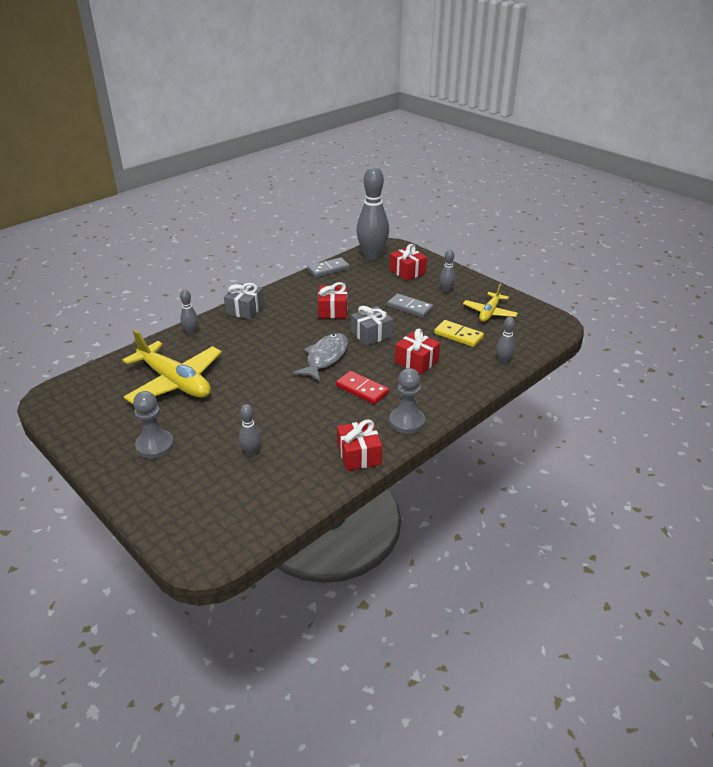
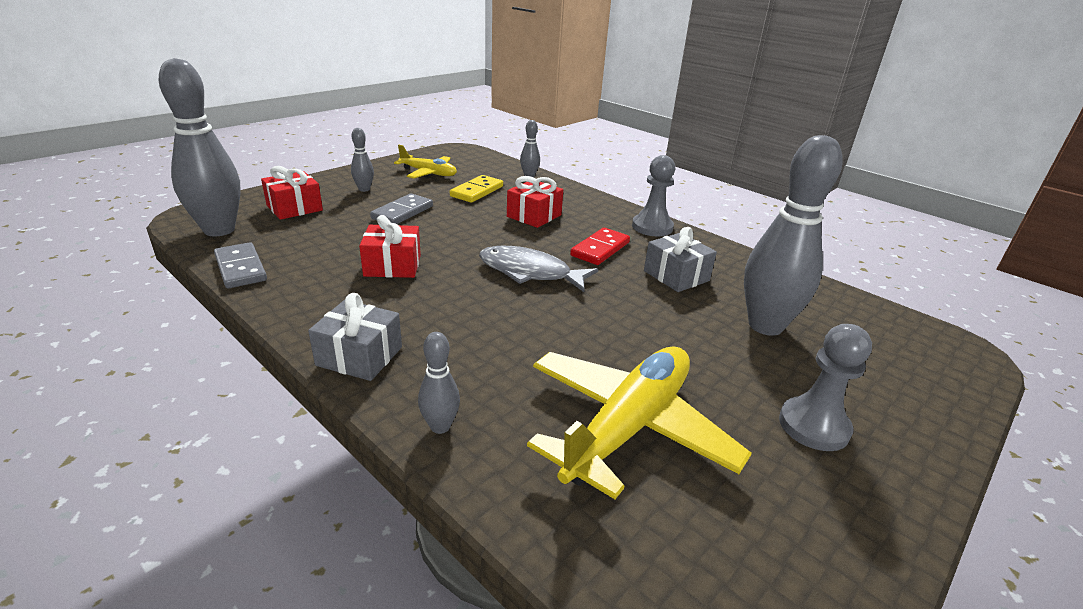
camera: 95 degrees left, 5 degrees down
grey bowling pin [239,404,261,456] -> grey bowling pin [744,135,843,336], size x2.21
red gift [337,419,382,471] -> none
grey gift [351,306,393,346] -> grey gift moved to [644,227,717,292]

